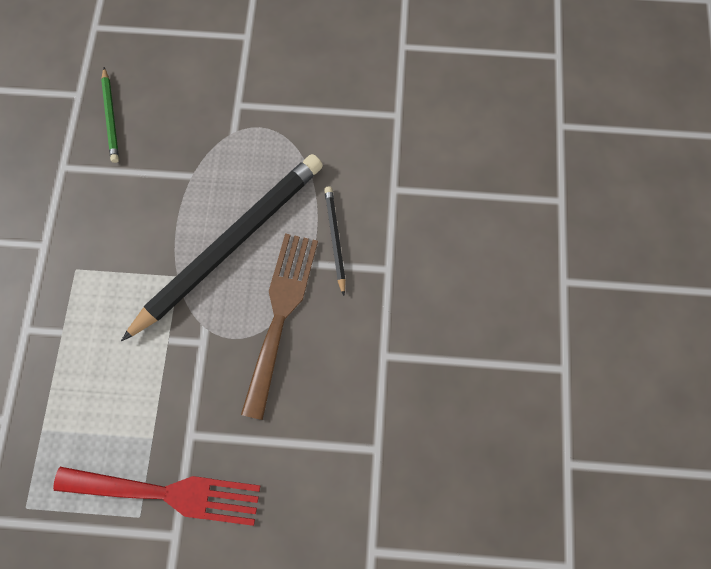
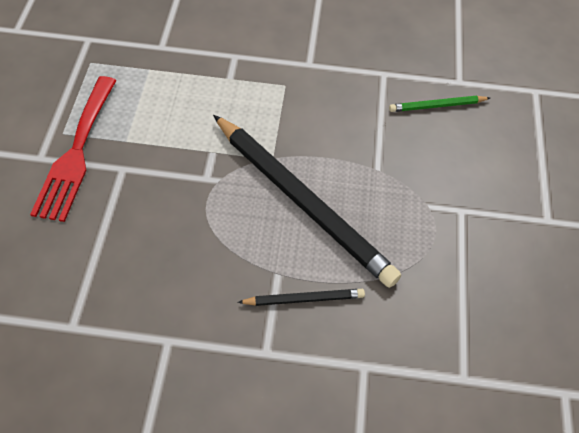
camera: 90 degrees right, 15 degrees down
brown fork [241,233,318,420] -> none

